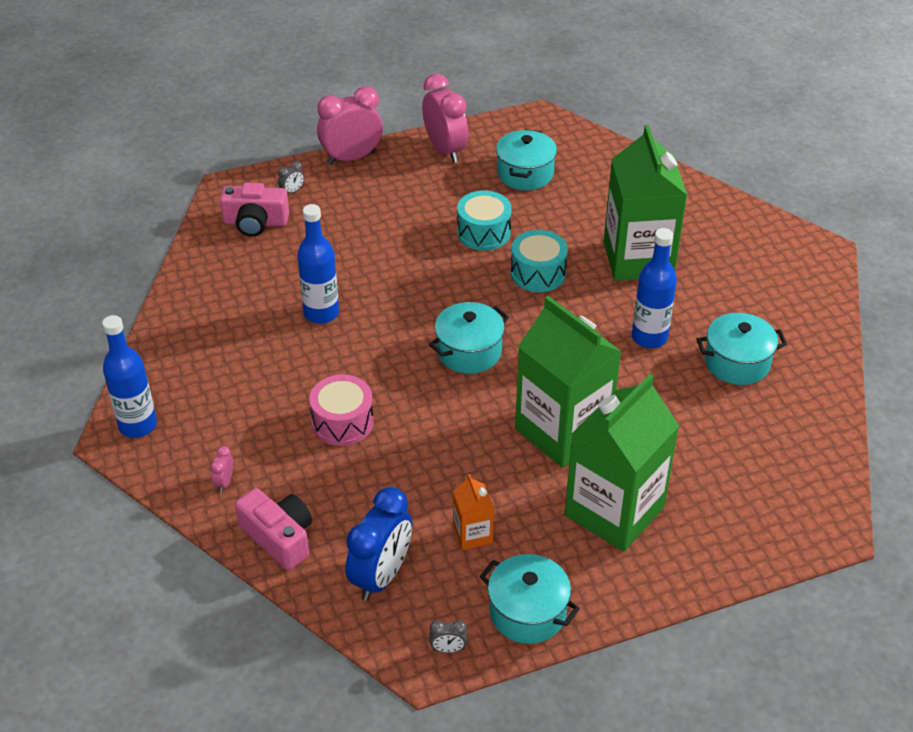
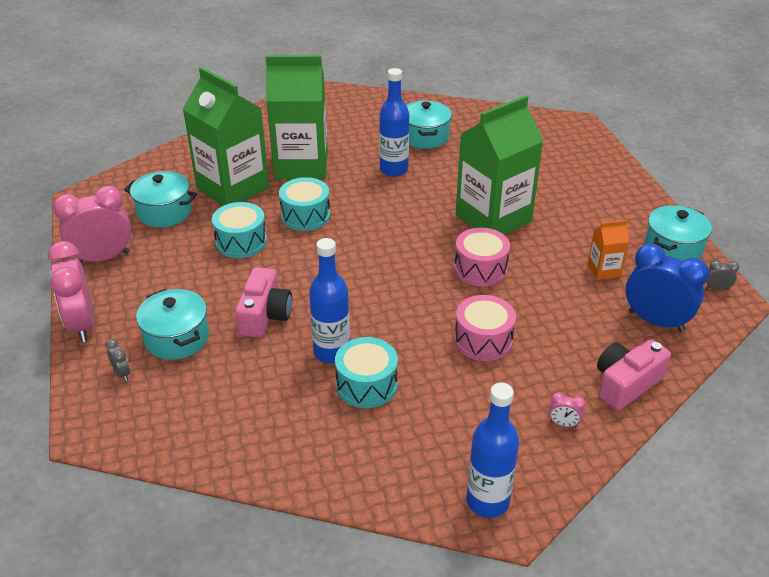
camera: 85 degrees left, 5 degrees down
pink camera [220,183,289,237] -> pink camera moved to [235,267,292,337]
turquoise pot [429,302,509,374] -> turquoise pot moved to [136,289,209,360]
grey clock [429,620,467,653] -> grey clock turned 90 degrees counterclockwise [705,260,739,291]
green carton [565,374,679,552] -> green carton moved to [183,67,269,206]
none -> turquoise drum [335,337,398,408]
none -> pink drum [454,228,510,286]

